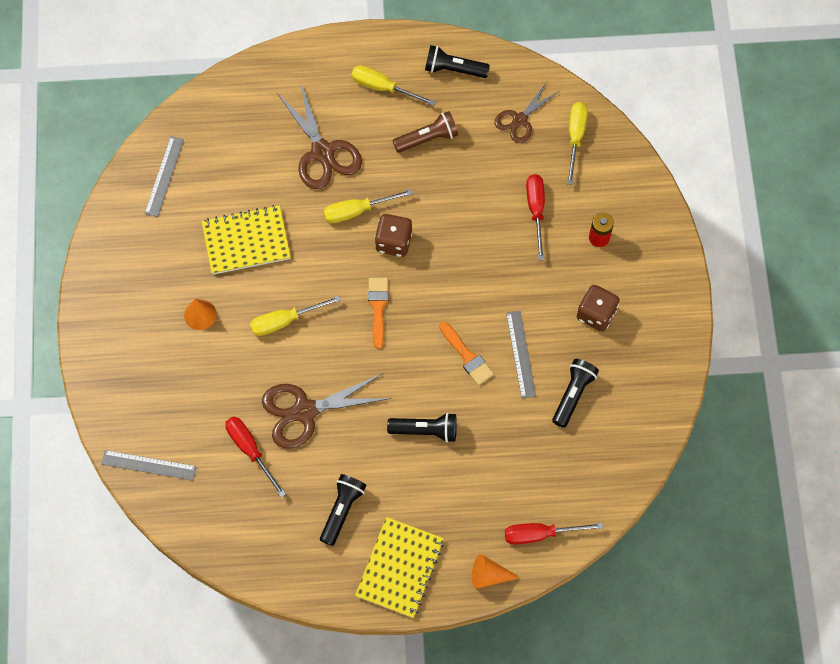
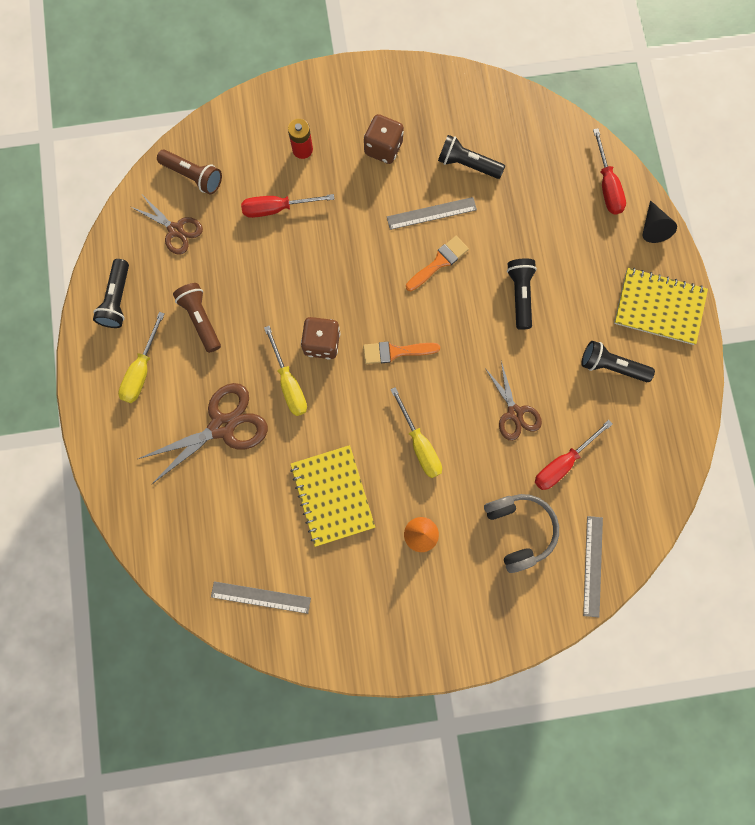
camera: 95 degrees left, 10 degrees up
brown scissors [262,373,392,449] -> brown scissors [485,361,542,441], size x0.63
orange cone [472,554,521,589] -> black cone [642,200,677,243]
yellow screwdriver [567,102,588,185] -> brown flashlight [157,150,222,195]
none -> grey headphones [484,494,559,573]

